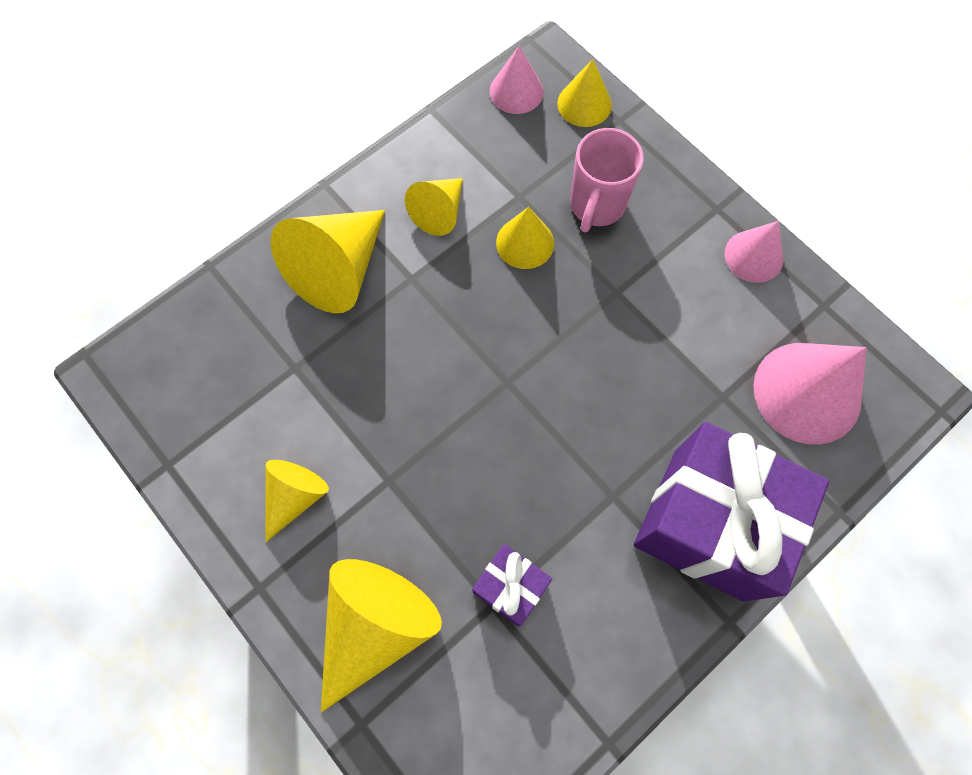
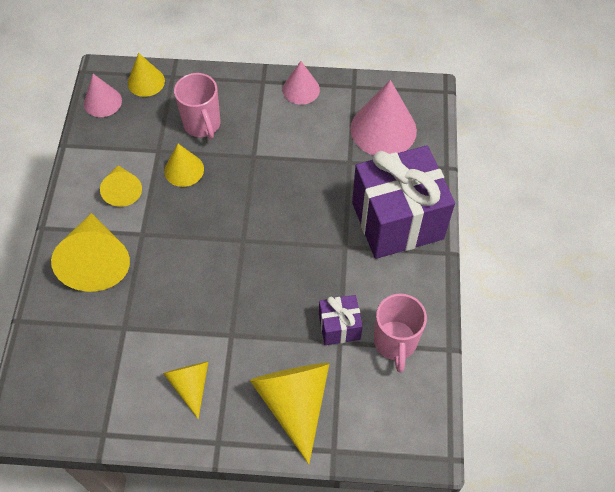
camera: 45 degrees left, 10 degrees down
none -> pink mug [374,294,427,373]

